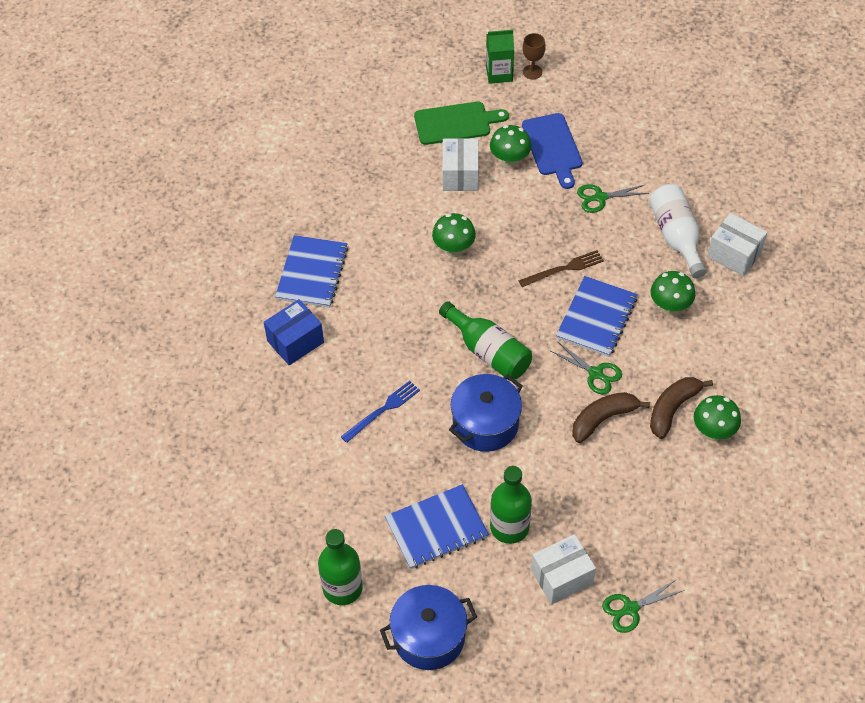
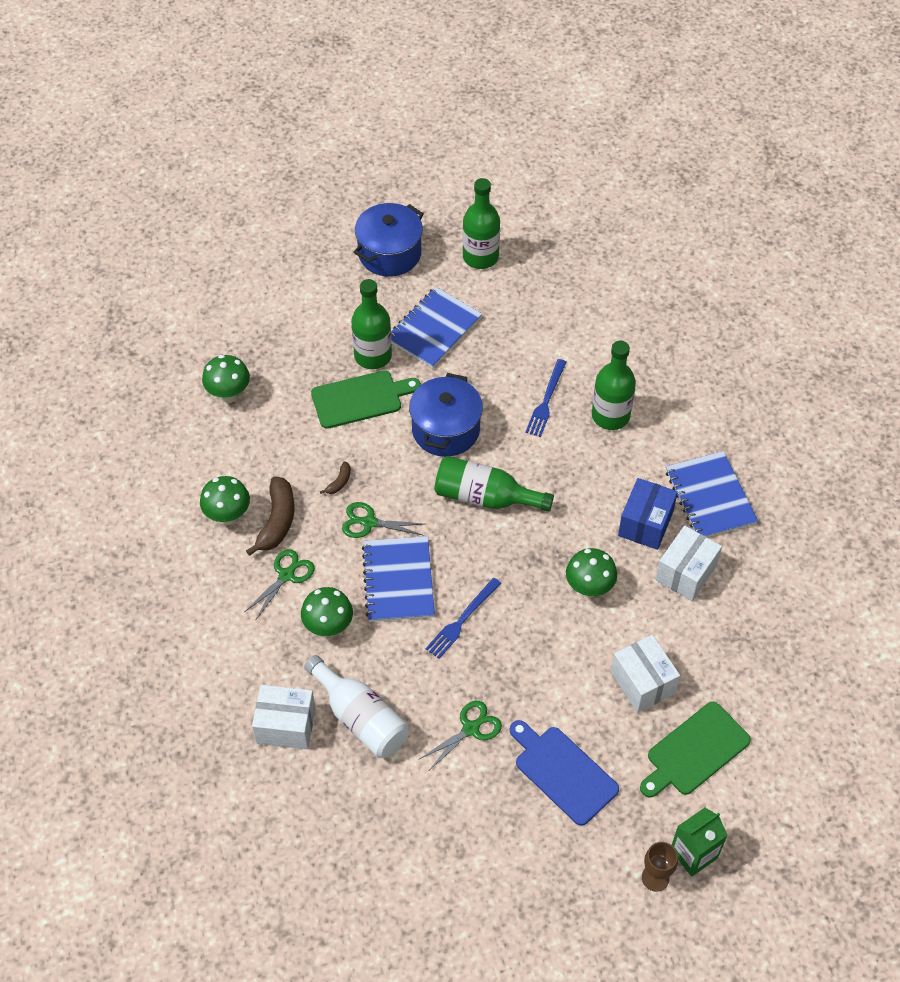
camera: 150 degrees right, 0 degrees up
blue box [264,299,324,365] -> blue box moved to [618,478,678,550]
green mushroom [490,125,531,168] -> green mushroom moved to [202,355,250,403]
brown fork [518,250,604,287] -> blue fork [425,578,501,659]
white box [531,534,596,604] -> white box moved to [655,525,722,601]
brown banana [572,392,650,443] -> brown banana [320,461,351,494], size x0.49
green scissors [602,579,684,633] -> green scissors moved to [244,549,315,621]
none -> green cutting board [311,370,421,429]
none -> green bottle [592,341,636,430]

